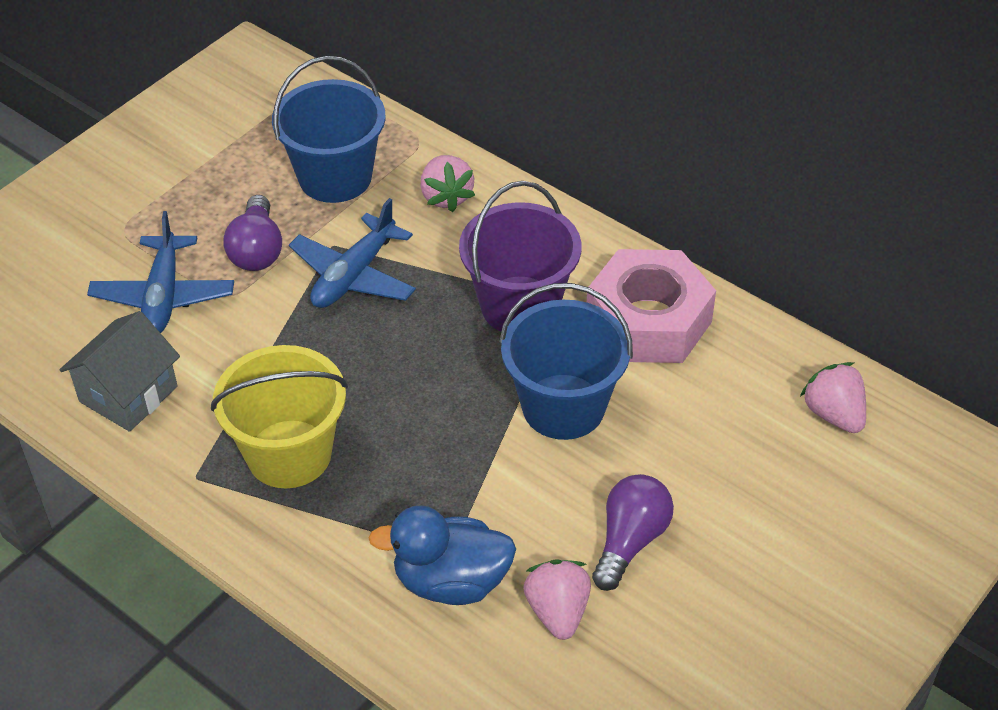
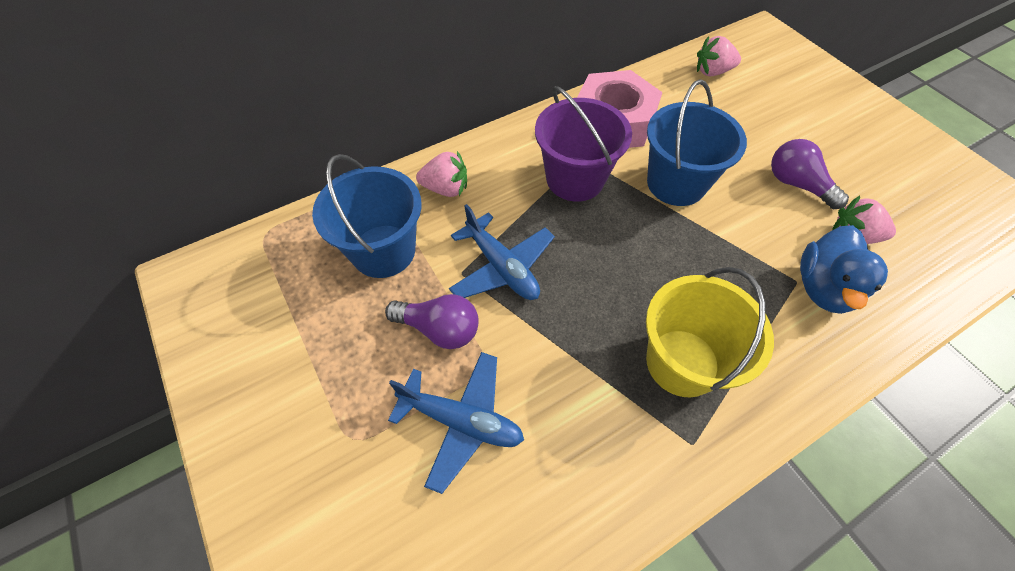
camera: 70 degrees left, 10 degrees up
grey house [60,311,180,432] -> none

